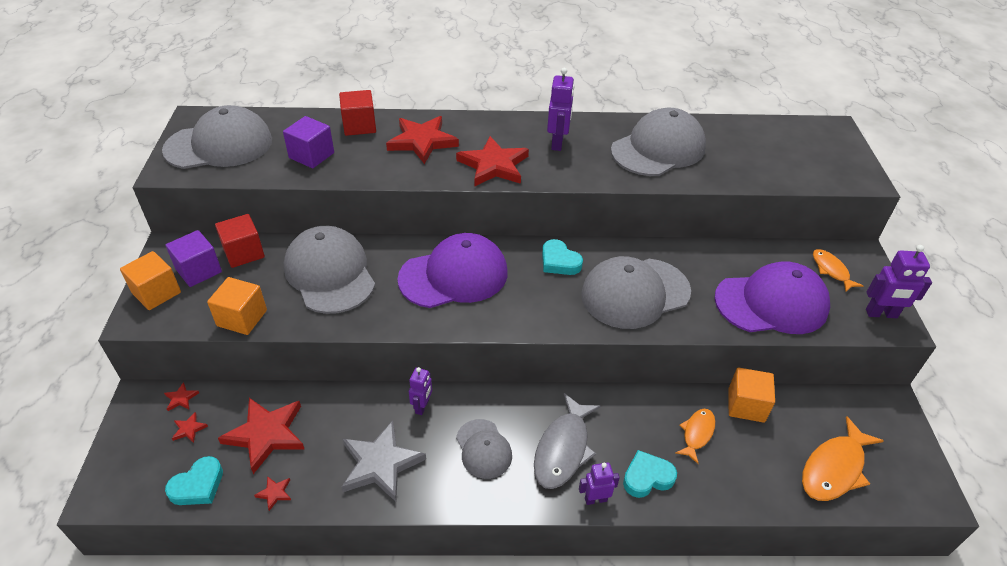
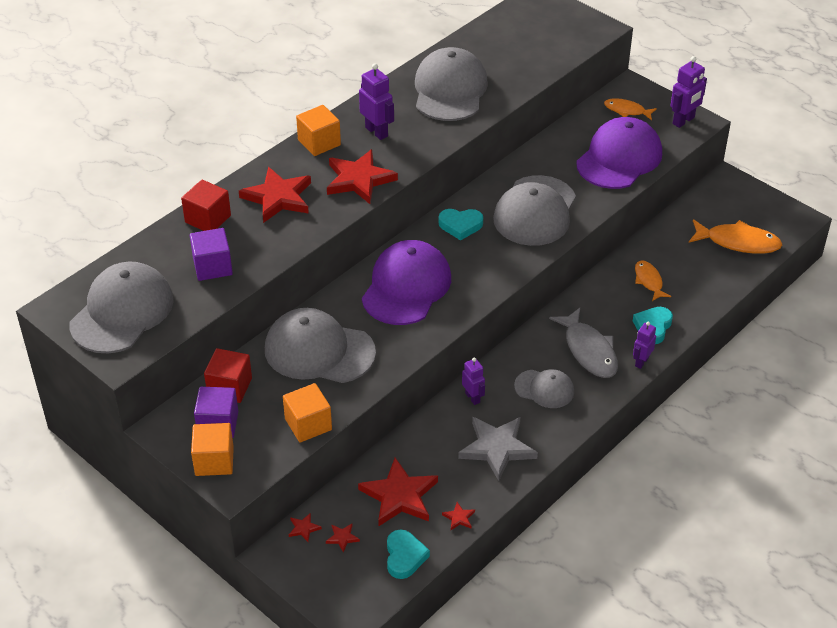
camera: 45 degrees left, 0 degrees up
orange cube [728,367,775,423] -> orange cube moved to [296,105,341,156]
orange fish [802,416,884,501] -> orange fish turned 75 degrees counterclockwise [689,219,782,254]

